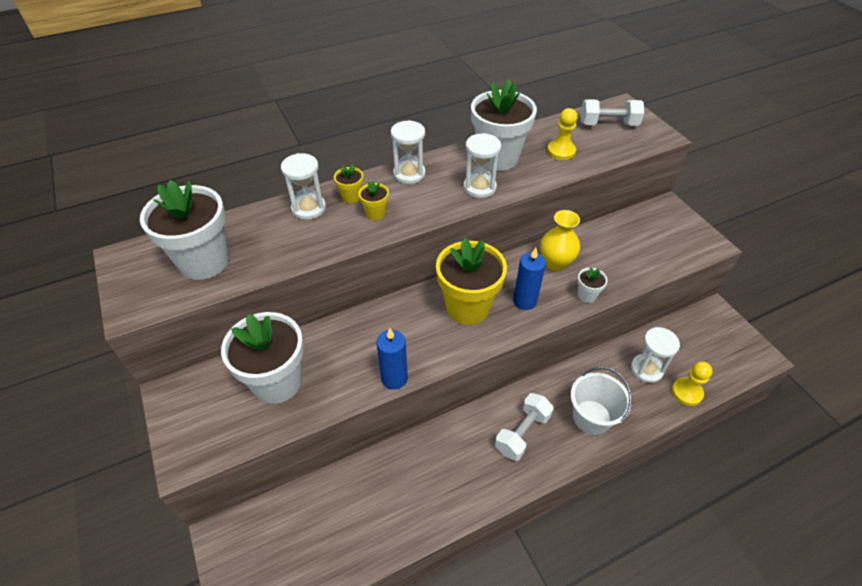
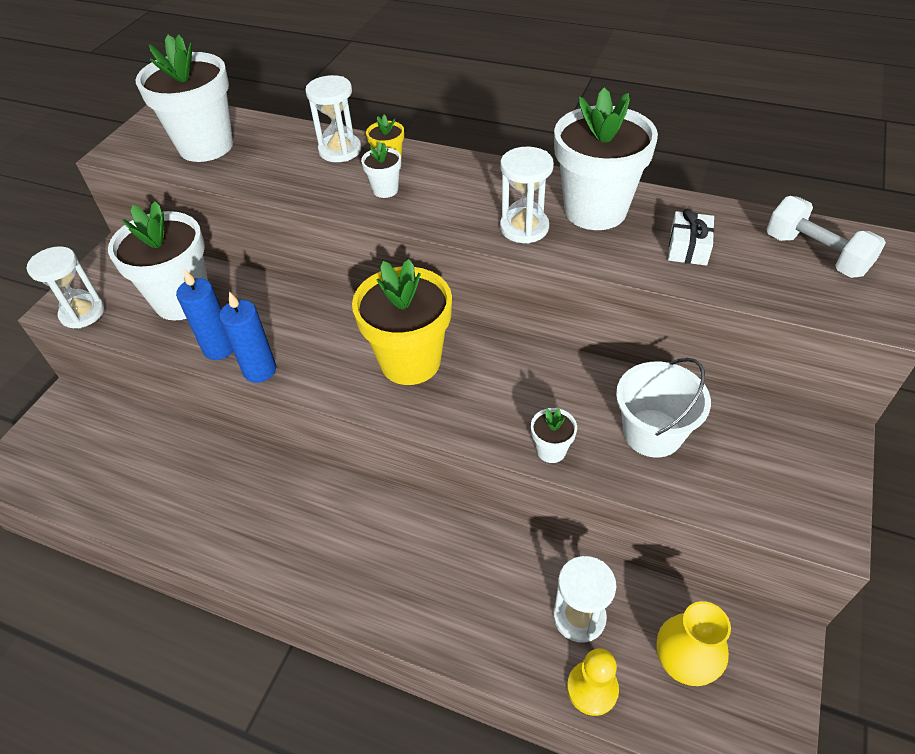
camera: 50 degrees right, 0 degrees up
yellow flower pot [359,181,389,220] -> white flower pot [361,142,401,198]
white hourglass [391,120,426,184] -> white hourglass moved to [27,246,104,328]
white dumbbell [495,393,554,461] -> none
blue candle [513,248,546,310] -> blue candle moved to [176,270,233,360]
yellow vase [540,210,580,271] -> yellow vase moved to [656,601,731,686]
yellow pawn [547,108,578,160] -> white gift [668,209,714,266]
white bucket [571,367,632,435] -> white bucket moved to [616,358,711,458]

